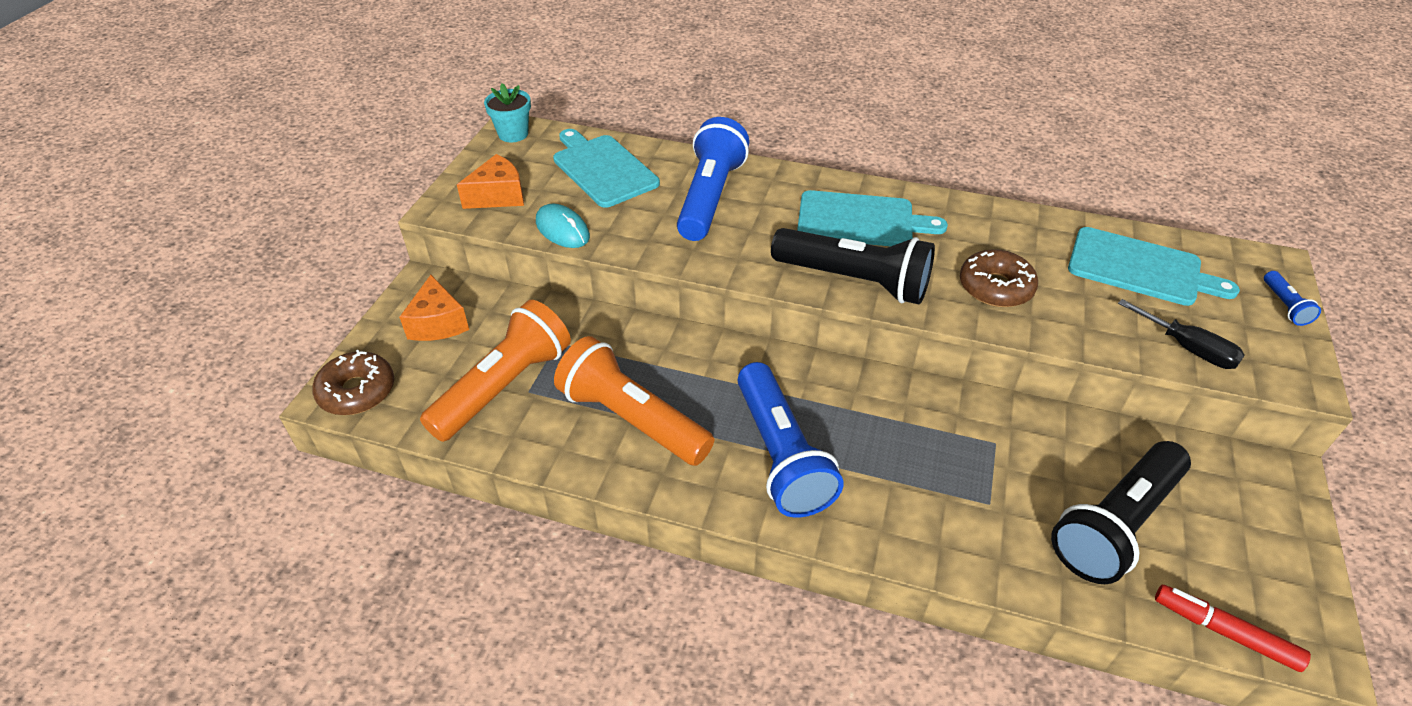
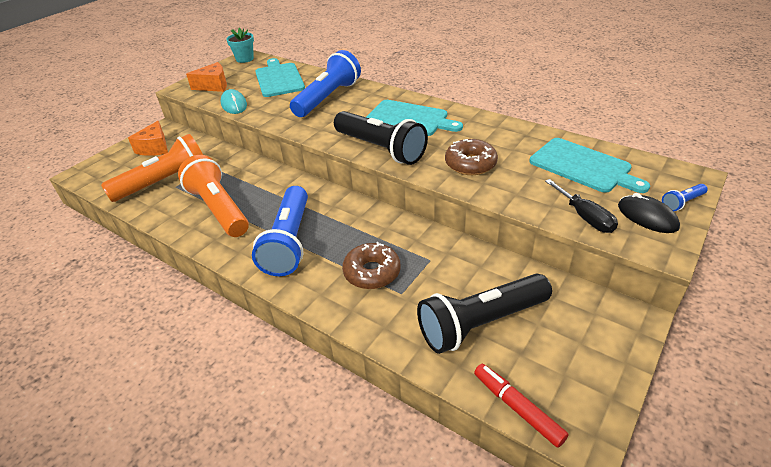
camera: 20 degrees right, 5 degrees down
brown donut [312,350,394,415] -> brown donut moved to [342,242,401,289]
blue flashlight [1264,271,1321,326] -> blue flashlight turned 45 degrees clockwise [662,184,708,211]
none -> black mouse [618,193,680,233]

